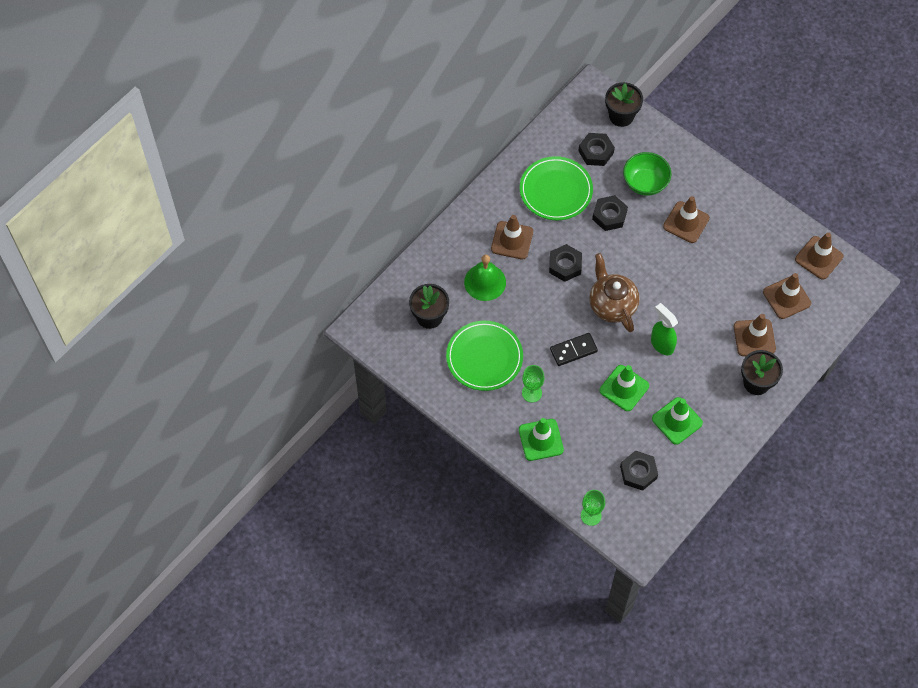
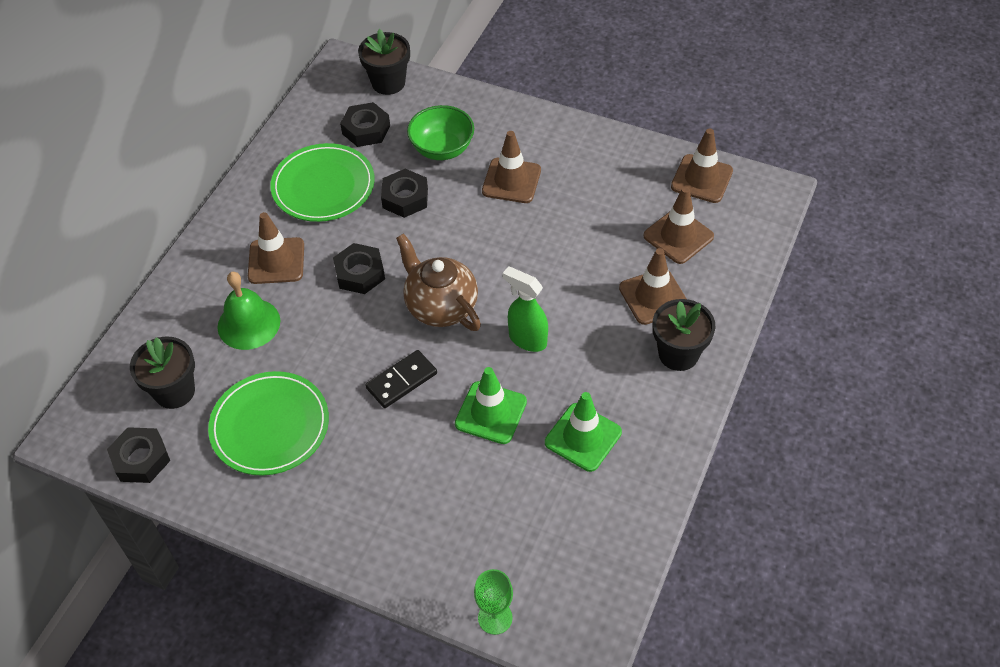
camera: 15 degrees left, 10 degrees down
green traffic cone [519,418,564,461] -> none
green goblet [522,365,545,402] -> none
black nut [620,450,658,491] -> black nut moved to [107,427,170,483]

